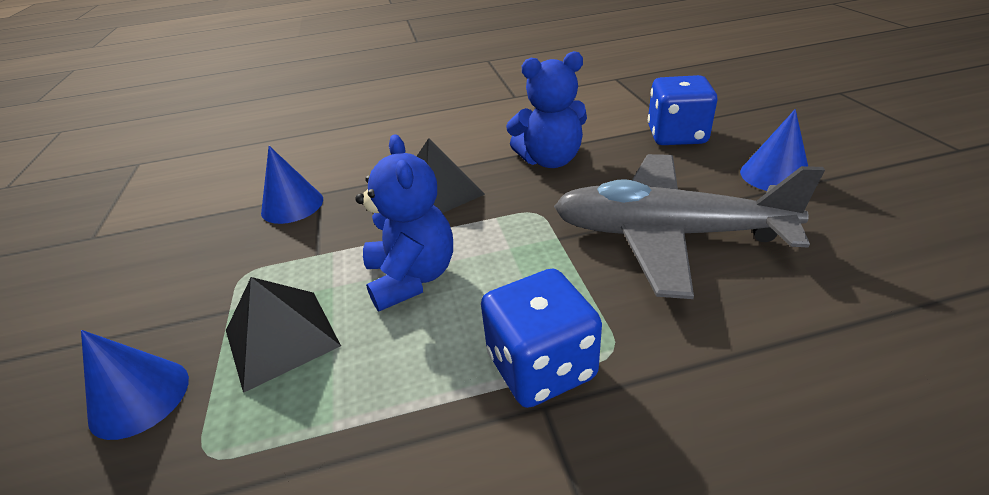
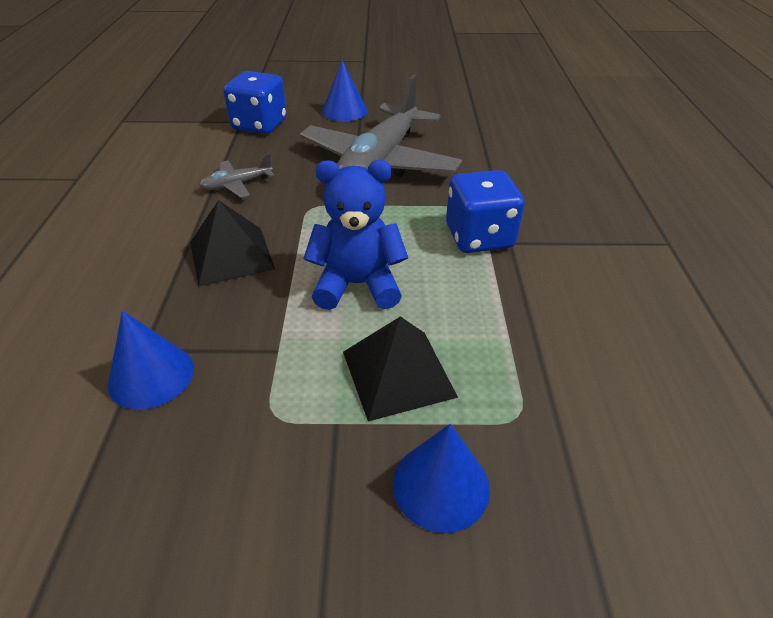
camera: 80 degrees left, 5 degrees up
blue teddy bear [506,51,587,168] -> grey plane [199,153,274,198]

